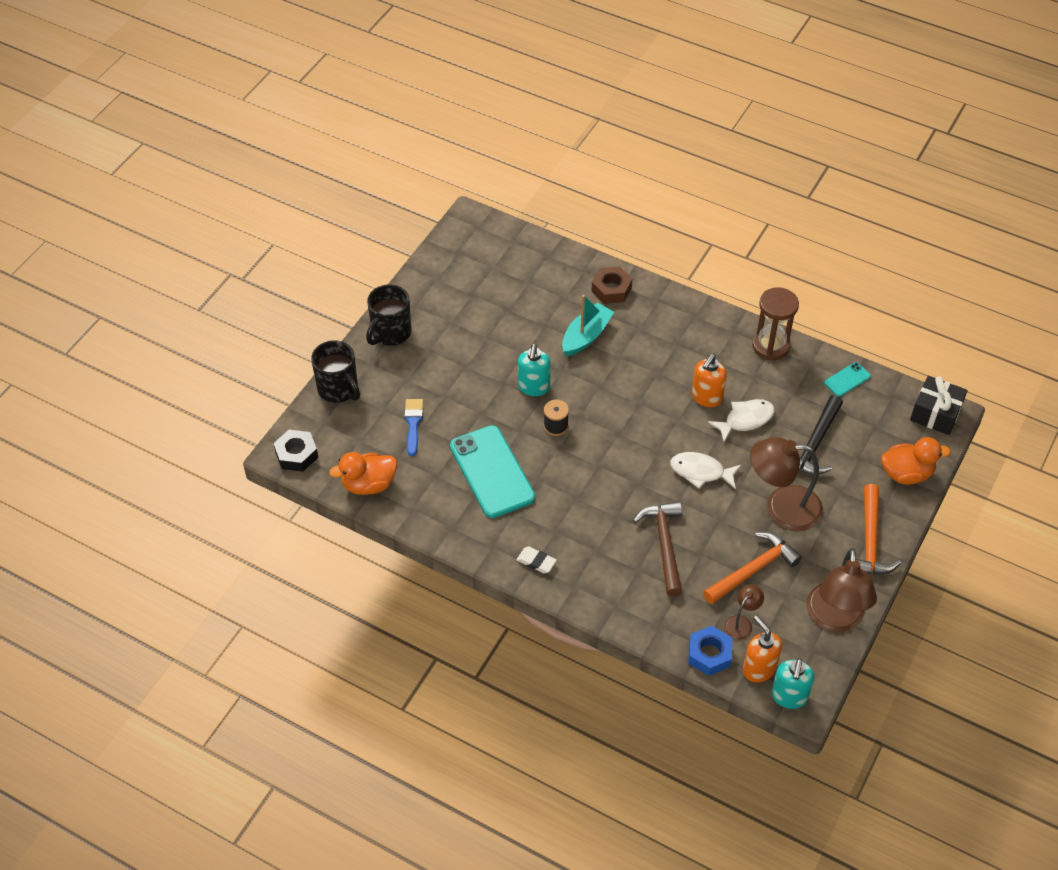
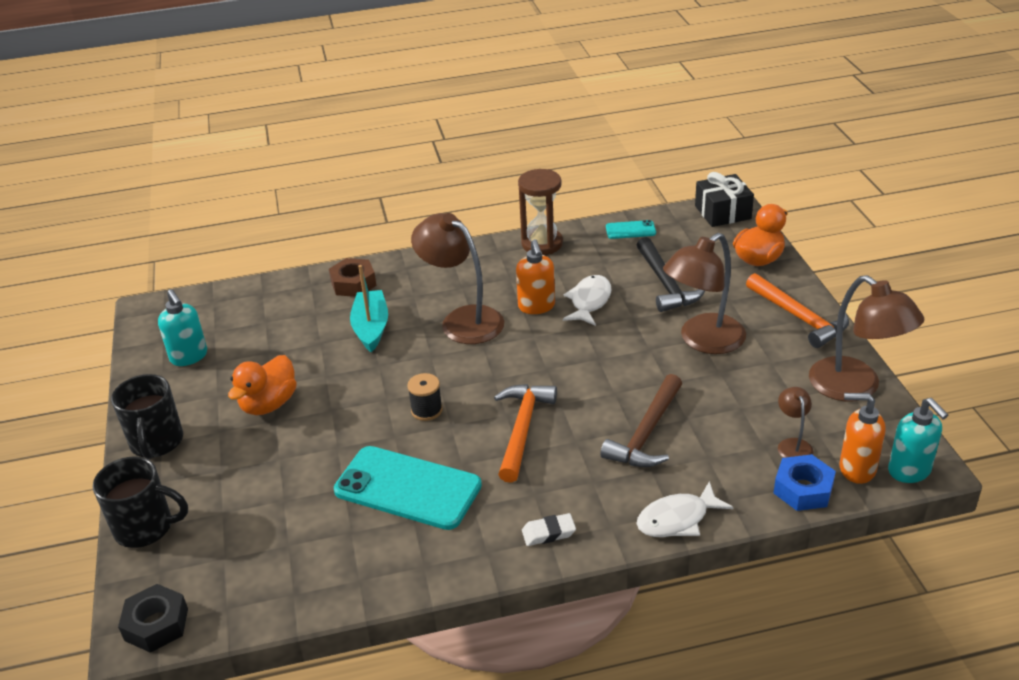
camera: 40 degrees left, 15 degrees down
orange duck [329,452,397,495] -> orange duck moved to [228,355,297,415]
blue brush [404,399,423,456] -> none
turquoise soap dispenser [518,343,551,396] -> turquoise soap dispenser moved to [158,289,207,366]
brown hammer [633,501,682,596] -> brown hammer turned 105 degrees counterclockwise [601,374,682,467]
white fish [670,452,741,489] -> white fish moved to [637,481,734,537]
orange hammer [703,532,802,604] -> orange hammer moved to [494,384,557,483]
turquoise phone [824,362,871,397] -> turquoise phone turned 75 degrees clockwise [606,220,656,239]
none -> brown lamp [411,213,504,344]

